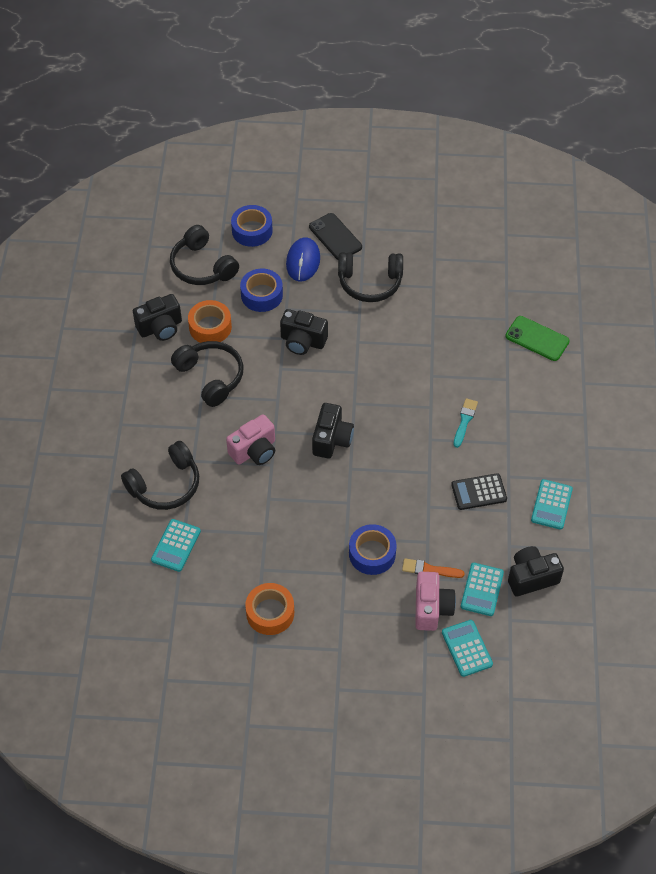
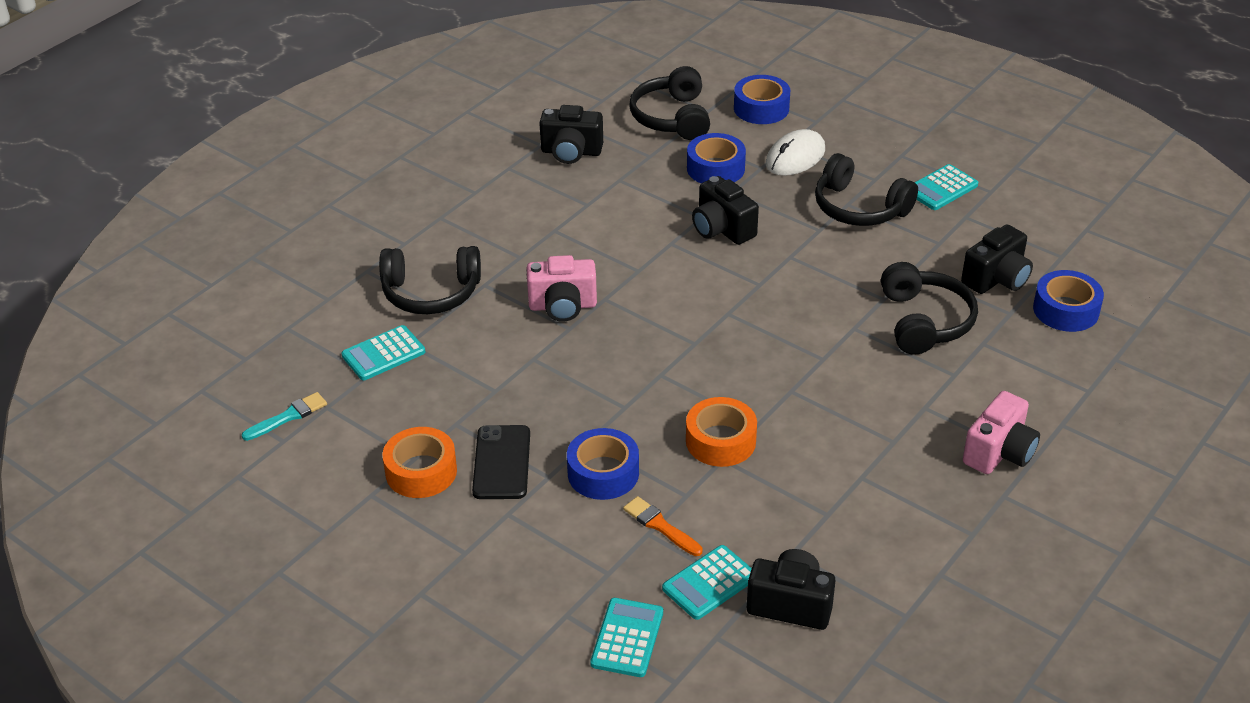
camera: 35 degrees right, 15 degrees down
black headphones [171,341,244,407] -> black headphones moved to [881,262,978,355]
orange tape [188,300,232,343] -> orange tape moved to [686,397,757,467]
blue mouse [286,237,320,282] -> white mouse [766,129,825,176]
black phone [309,213,362,260] -> black phone moved to [472,425,530,499]
black camera [312,403,354,458] -> black camera moved to [961,225,1033,294]
pink camera [415,572,456,631] -> pink camera moved to [963,391,1040,474]
black calculator [451,473,507,510] -> none
turquoise brush [454,398,478,448] -> turquoise brush moved to [242,392,327,441]
green phone [505,316,570,361] -> none
turquoise calculator [531,479,573,530] -> turquoise calculator moved to [915,164,978,210]
none -> blue tape [1033,270,1104,332]

